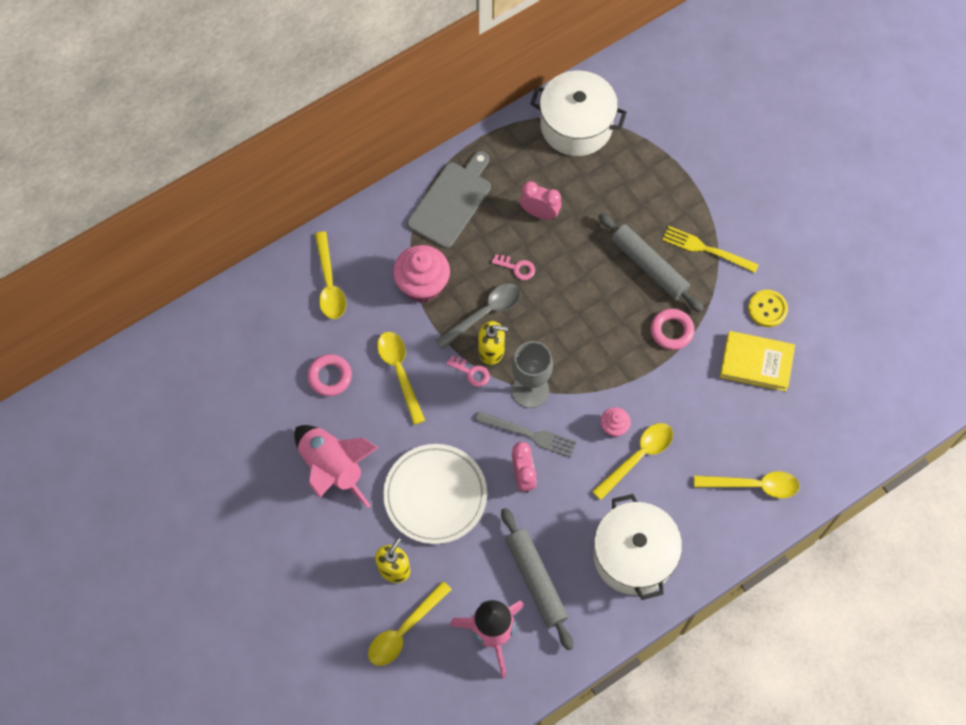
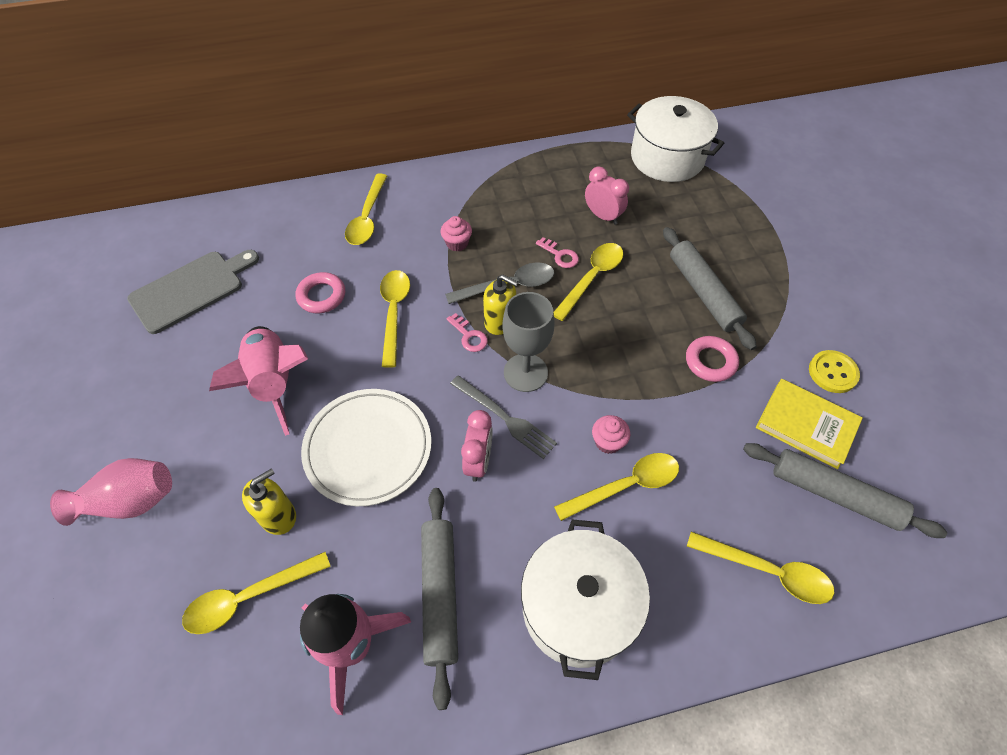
camera: 20 degrees right, 10 degrees down
pink cupcake [393,245,450,302] -> pink cupcake [441,216,472,252], size x0.51
grey cutting board [407,151,491,248] -> grey cutting board moved to [127,250,259,334]
yellow fork [662,226,759,273] -> none
none -> pink vase [50,458,172,526]
none -> yellow spoon [554,243,623,321]
none -> grey rolling pin [743,443,947,538]

